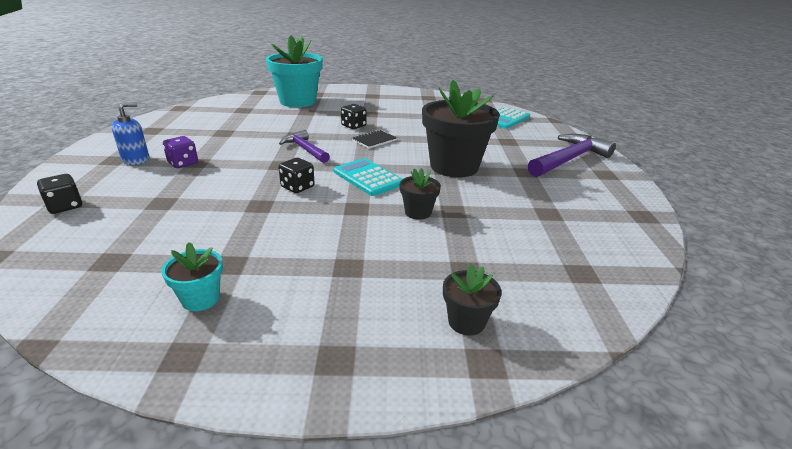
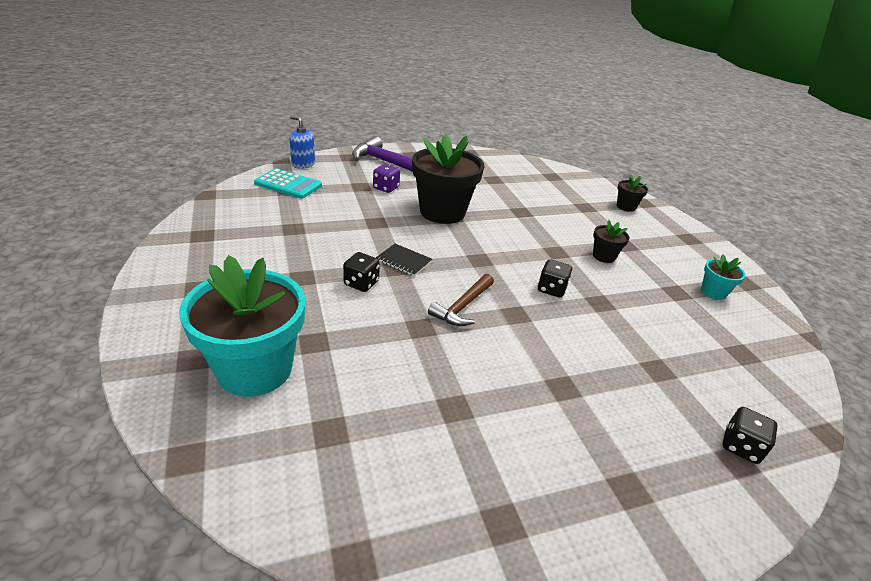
camera: 110 degrees left, 5 degrees up
blue soap dispenser [112,103,149,165] -> blue soap dispenser moved to [290,116,315,169]
purple dice [163,136,198,168] -> purple dice moved to [373,164,400,193]
purple hammer [279,130,330,163] -> brown hammer [428,274,494,326]
turquoise calculator [334,158,402,196] -> none
black flower pot [400,168,441,220] -> black flower pot moved to [593,220,630,263]

